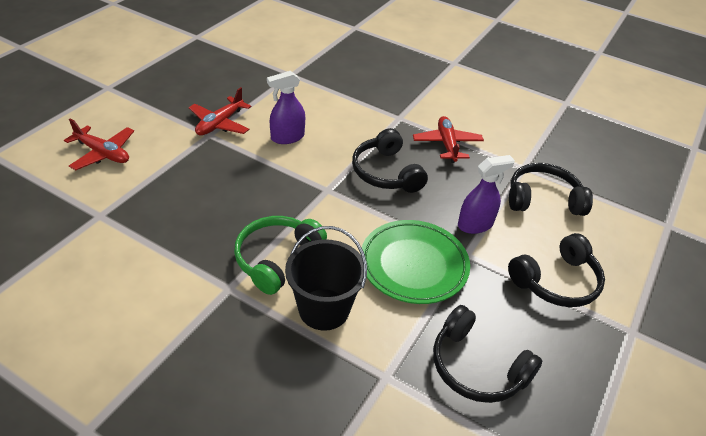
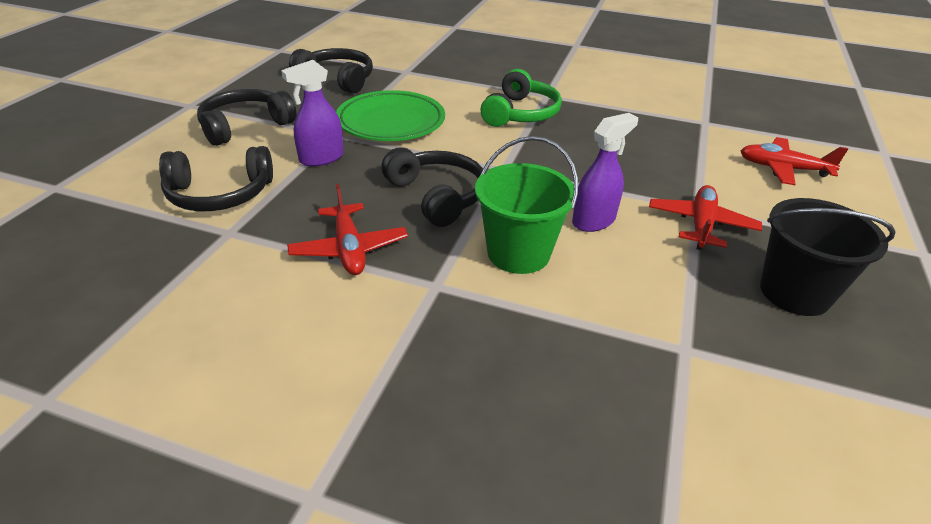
camera: 170 degrees right, 5 degrees down
black bucket [285,226,367,331] -> black bucket moved to [760,198,896,316]
none -> green bucket [475,136,578,274]

